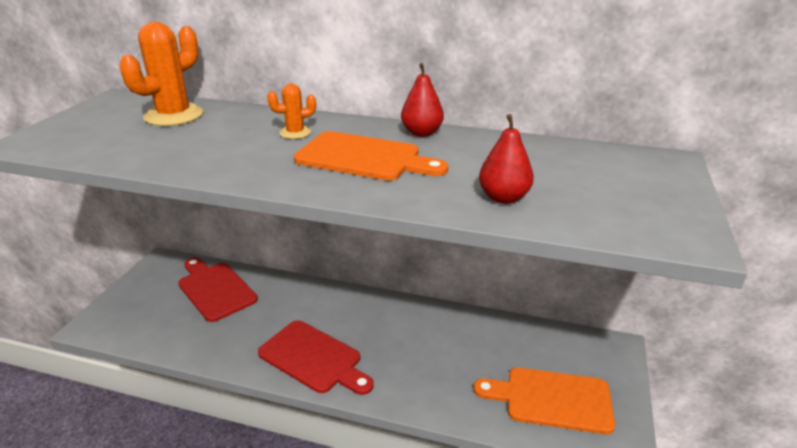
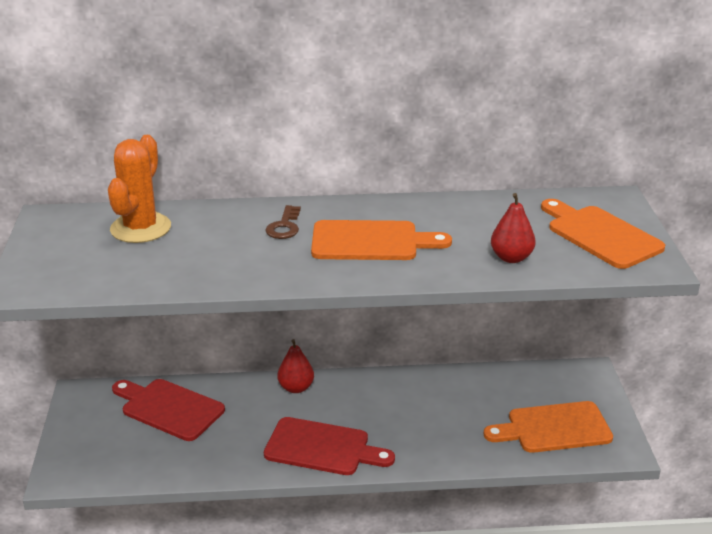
camera: 20 degrees left, 0 degrees up
orange cactus [267,84,316,139] -> brown key [265,205,301,239]
red pear [401,63,444,137] -> red pear moved to [278,339,314,393]
none -> orange cutting board [541,199,665,269]

